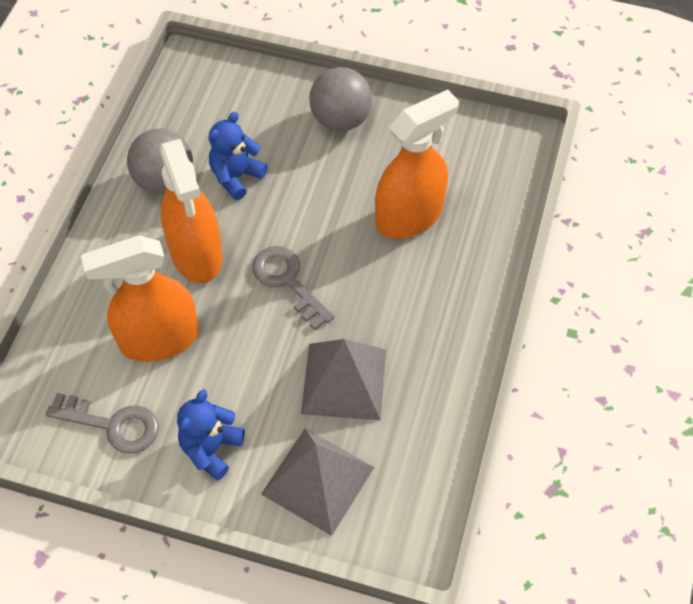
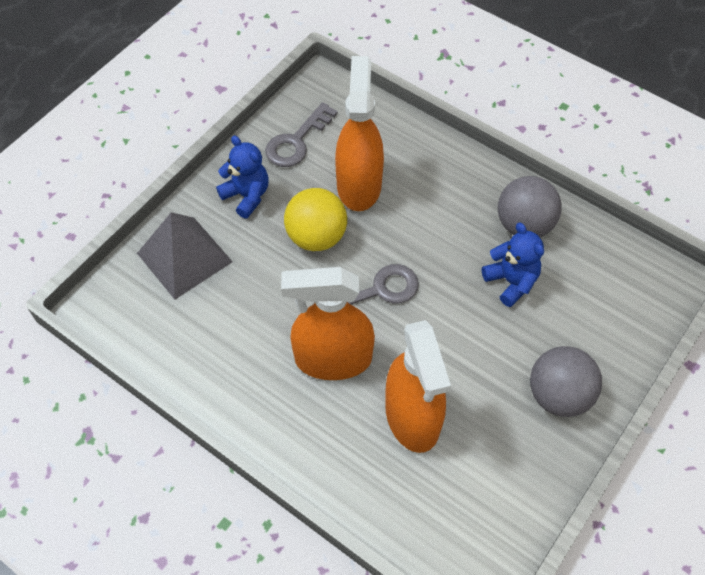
camera: 110 degrees right, 0 degrees up
orange spray bottle [159,139,223,283] -> orange spray bottle moved to [281,267,375,380]
grey pyramid [301,339,386,421] -> none
none -> yellow ball [284,188,347,251]

